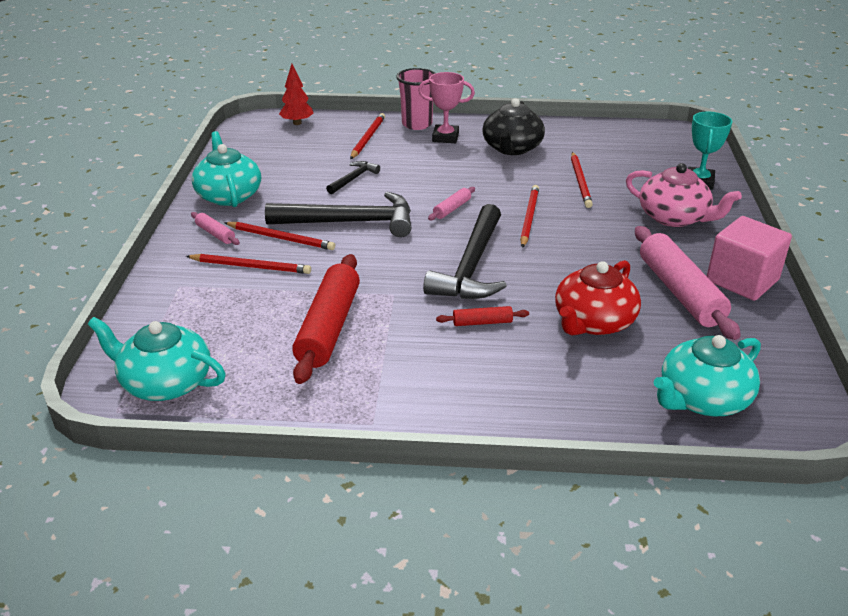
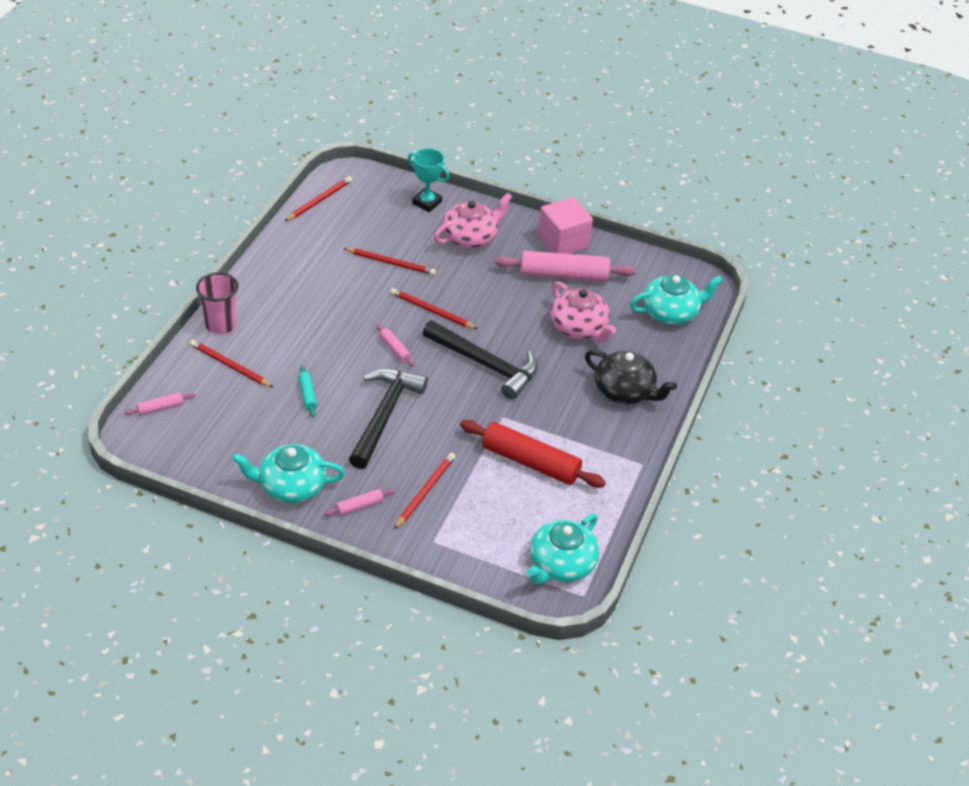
camera: 75 degrees left, 10 degrees up
red pencil [224,222,335,250] -> red pencil moved to [285,176,353,221]
red tree [279,64,314,125] -> pink rolling pin [124,392,195,416]
black hammer [326,161,380,194] -> turquoise rolling pin [298,366,317,418]
pink trophy [418,72,475,143] -> none
red rolling pin [436,306,529,326] -> none
black teapot [482,98,545,155] -> black teapot moved to [585,350,677,404]
red teapot [555,260,641,335] -> pink teapot [550,281,616,343]
turquoise teapot [654,335,761,416] -> turquoise teapot turned 90 degrees counterclockwise [630,275,723,325]

